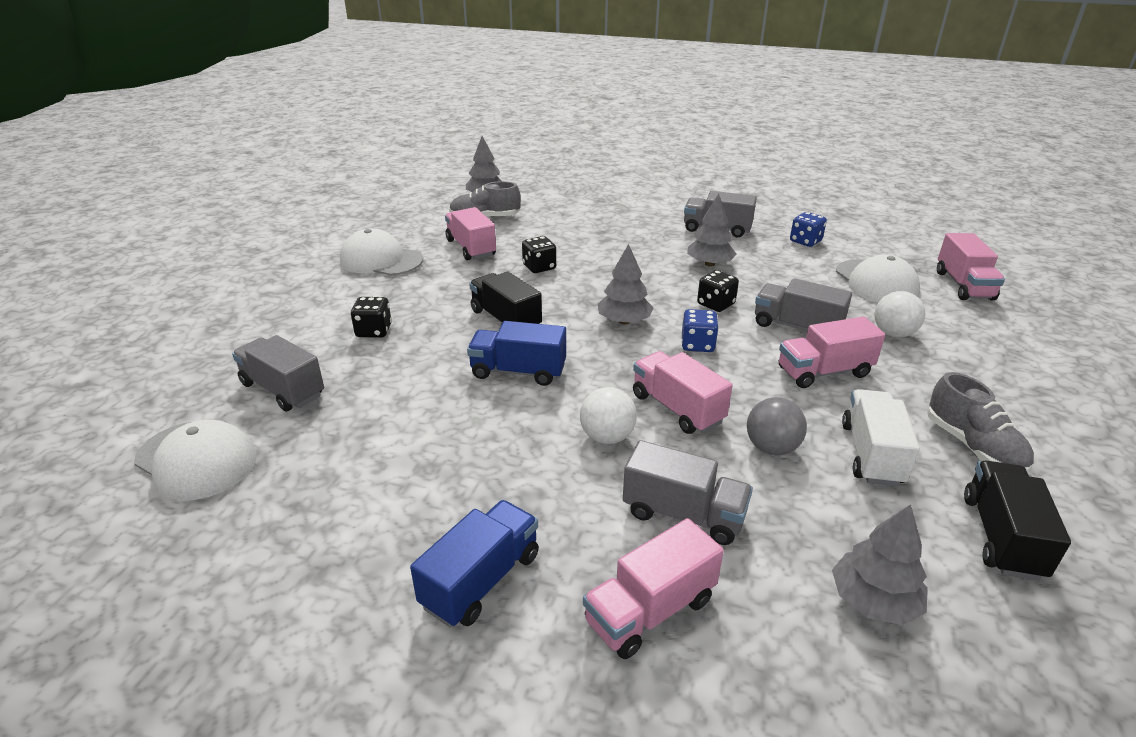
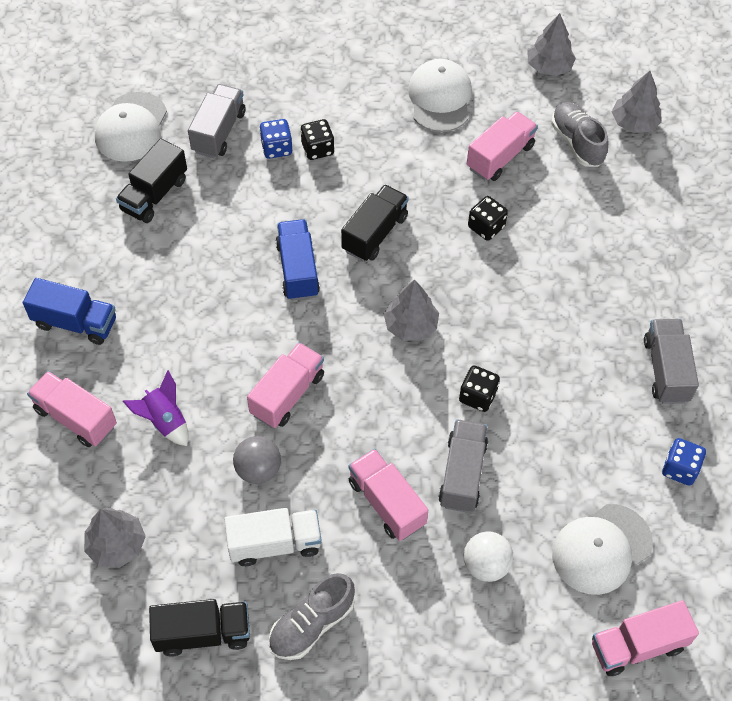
camera: 70 degrees right, 25 degrees up
white ball [580,387,637,444] -> none
grey truck [623,440,753,545] -> purple rocket [123,370,189,446]
blue dice [681,309,719,352] -> blue dice moved to [260,119,293,159]
grey tree [687,194,737,267] -> grey tree moved to [527,13,576,76]
none -> black truck [116,138,187,223]

